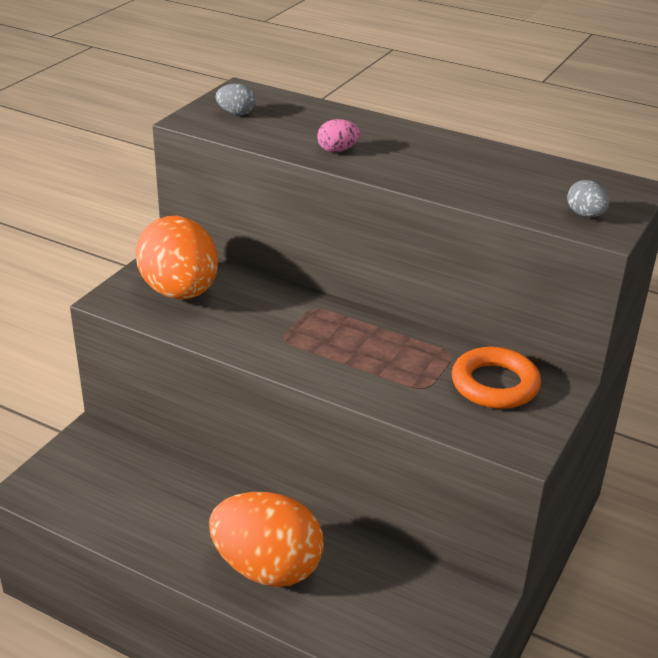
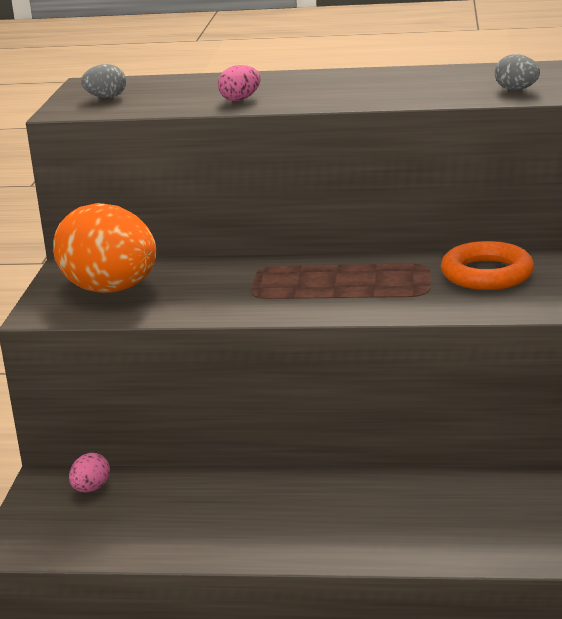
camera: 20 degrees left, 10 degrees down
orange egg [209,492,324,587] -> none
none -> pink egg [69,453,110,492]

